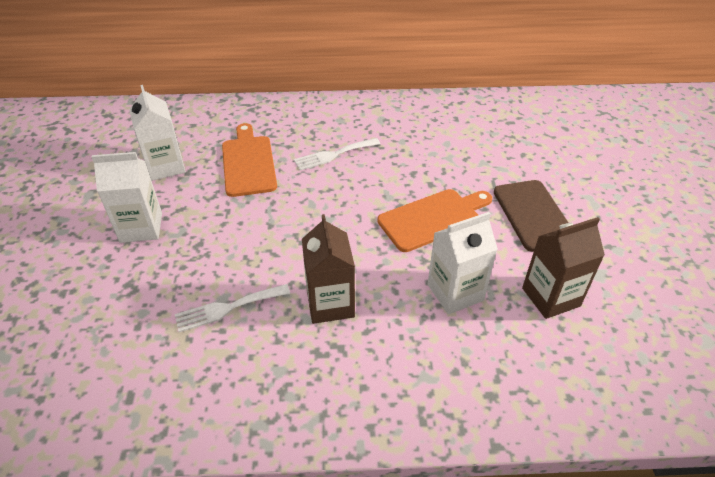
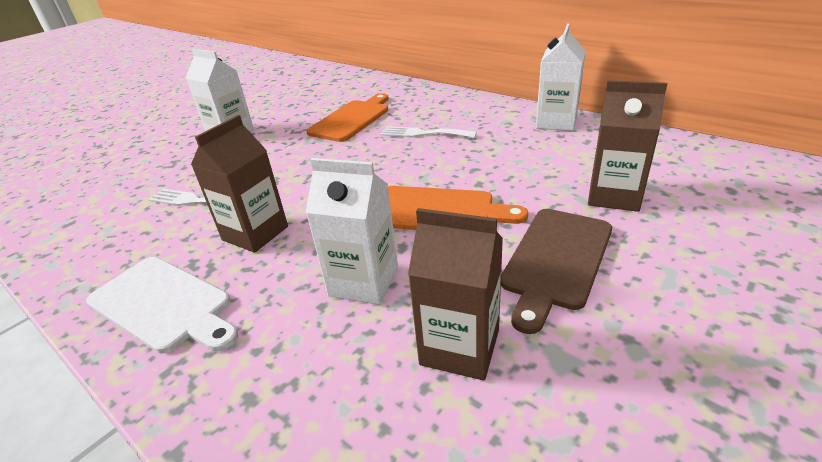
camera: 45 degrees right, 10 degrees down
white carton [129,85,186,181] -> white carton moved to [536,24,586,131]
none -> white cutting board [86,257,238,354]
none -> brown carton [588,80,667,212]

